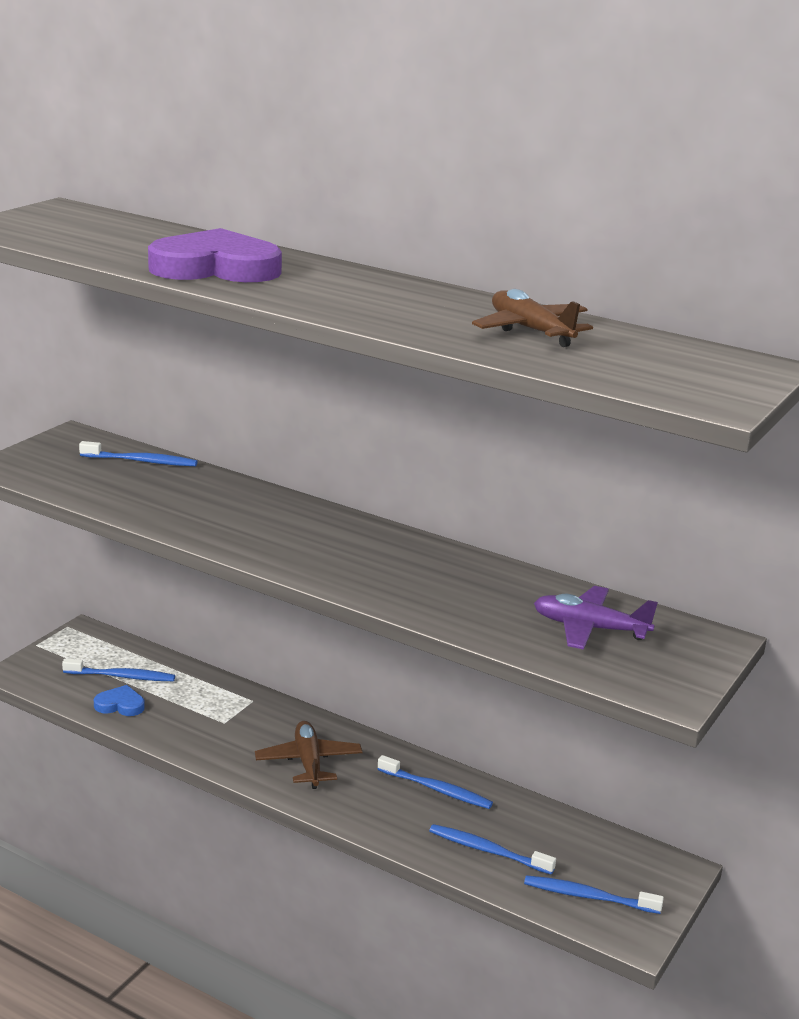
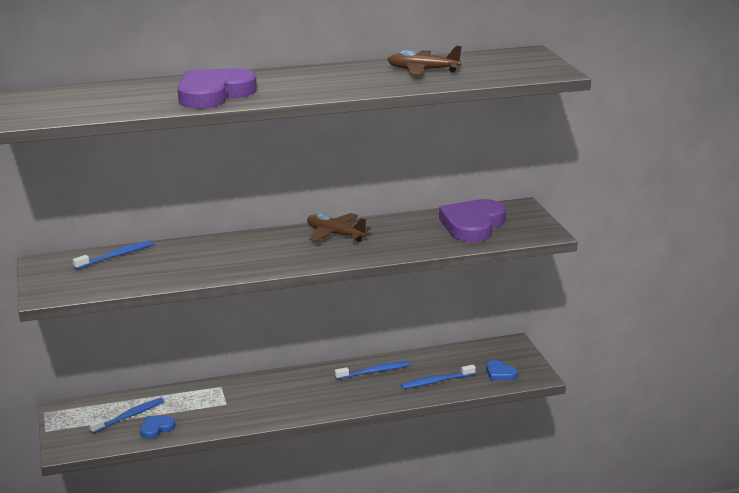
camera: 45 degrees left, 0 degrees up
brown plane [255,721,362,789] -> brown plane moved to [307,213,371,242]
blue toothbrush [524,875,664,914] -> blue heart [486,360,518,380]
purple plane [534,586,658,650] -> purple heart [439,199,506,243]

